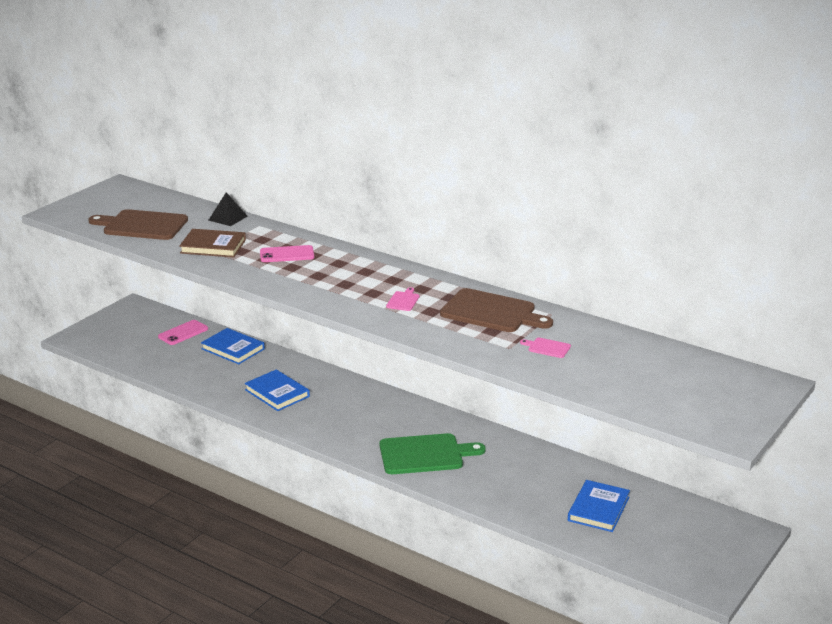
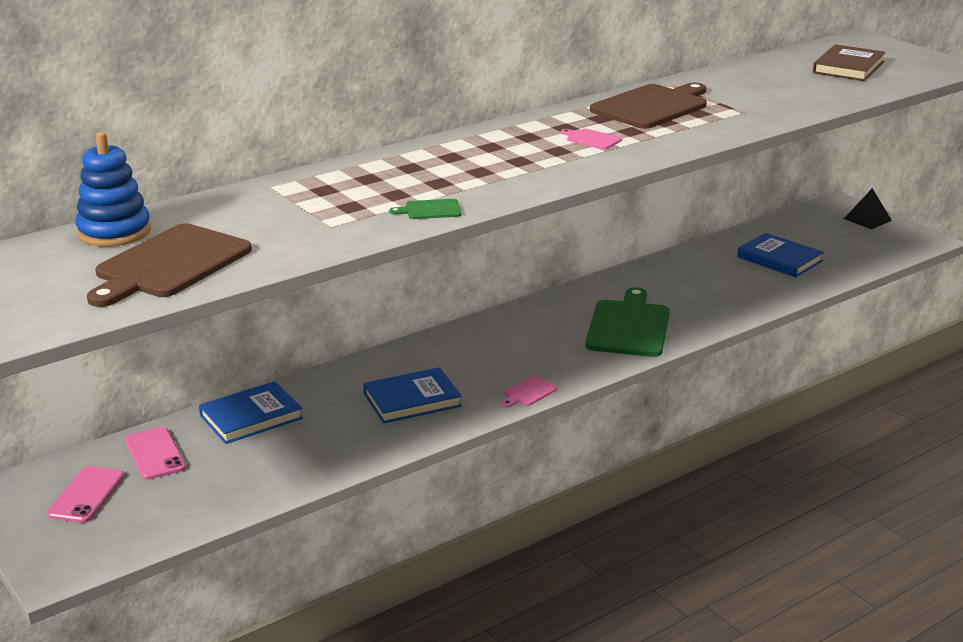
camera: 70 degrees left, 0 degrees up
brown book [179,229,246,257] -> brown book moved to [813,44,886,81]
black pyramid [208,192,248,226] -> black pyramid moved to [844,188,892,229]
pink phone [260,245,314,262] -> pink phone moved to [46,466,124,523]
pink cutting board [520,338,571,358] -> pink cutting board moved to [502,376,557,407]
none -> blue stacking toy [75,132,151,247]
none -> green cutting board [389,199,462,219]

